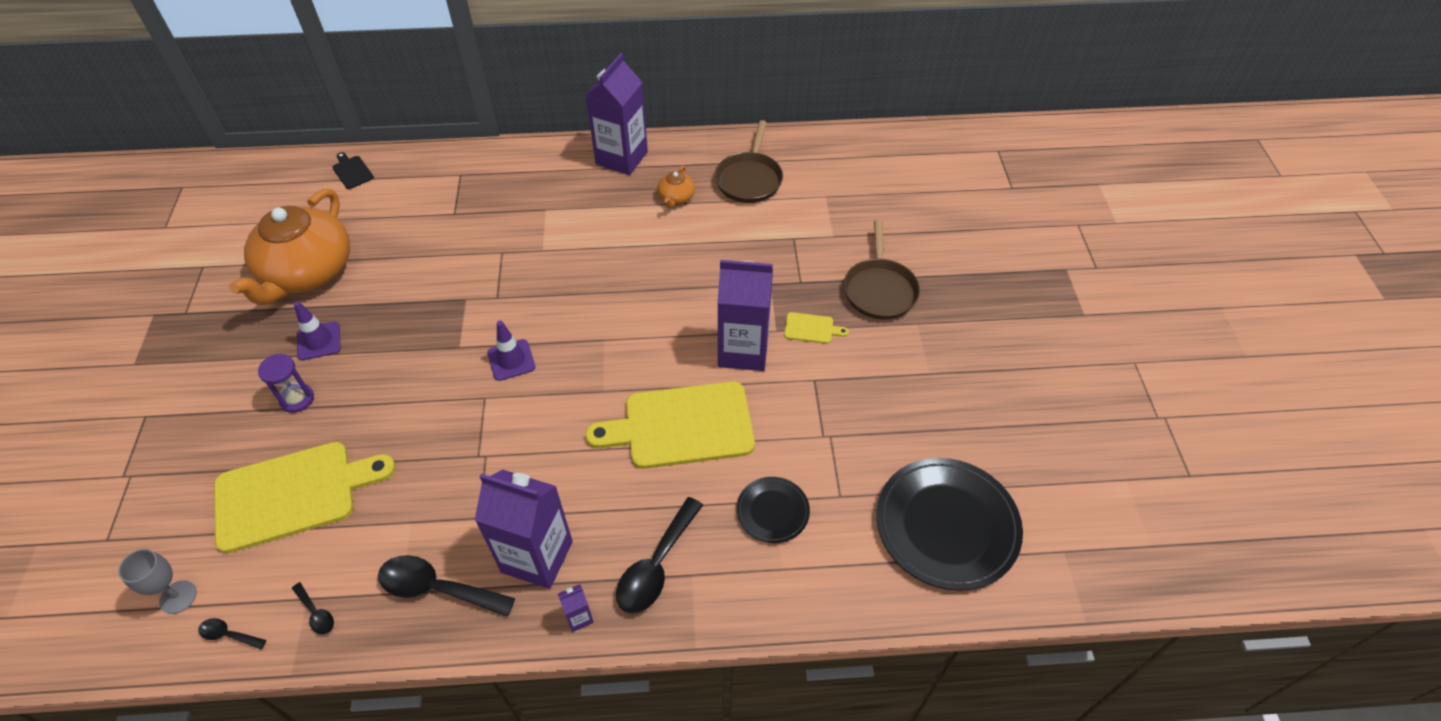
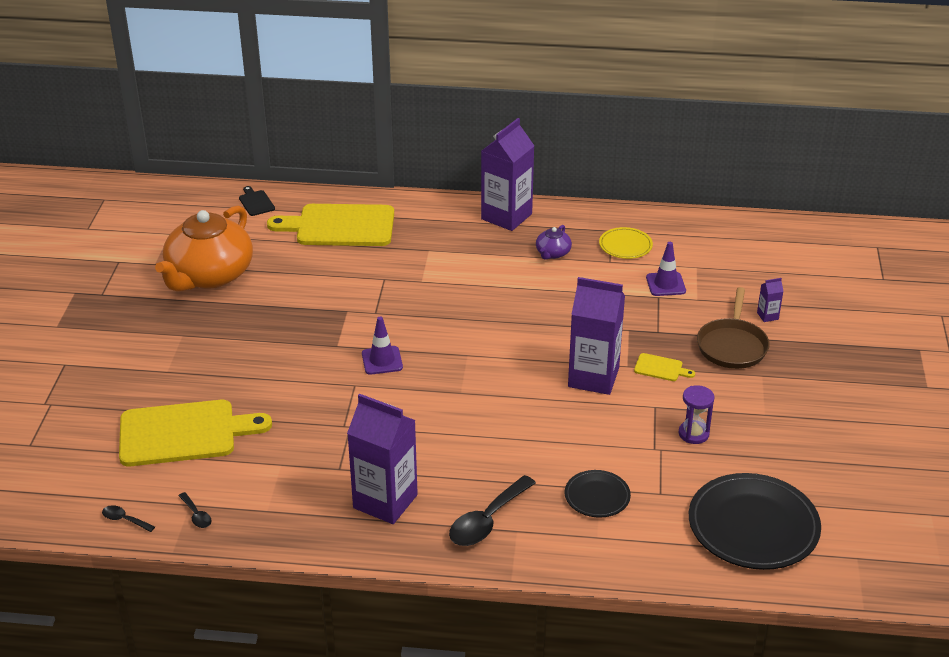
camera: 10 degrees right, 15 degrees down
grey goblet [118,549,197,614] -> none
purple hourglass [258,354,314,413] -> purple hourglass moved to [679,385,715,444]
purple traffic cone [294,301,341,360] -> purple traffic cone moved to [646,242,686,296]
black spoon [378,555,515,617] -> none
purple carton [558,584,594,632] -> purple carton moved to [757,278,784,322]
yellow cutting board [585,381,755,469] -> yellow cutting board moved to [267,204,394,246]
orange teapot [657,165,695,208] -> purple teapot [536,225,572,260]
brown pan [715,120,783,203] -> yellow plate [599,227,653,259]

